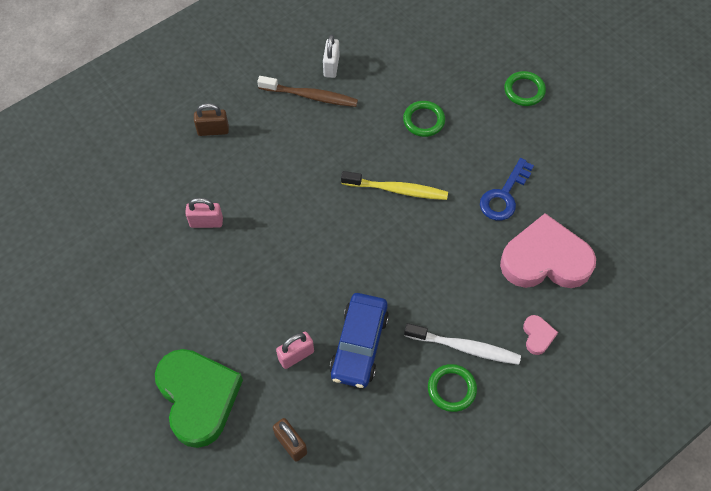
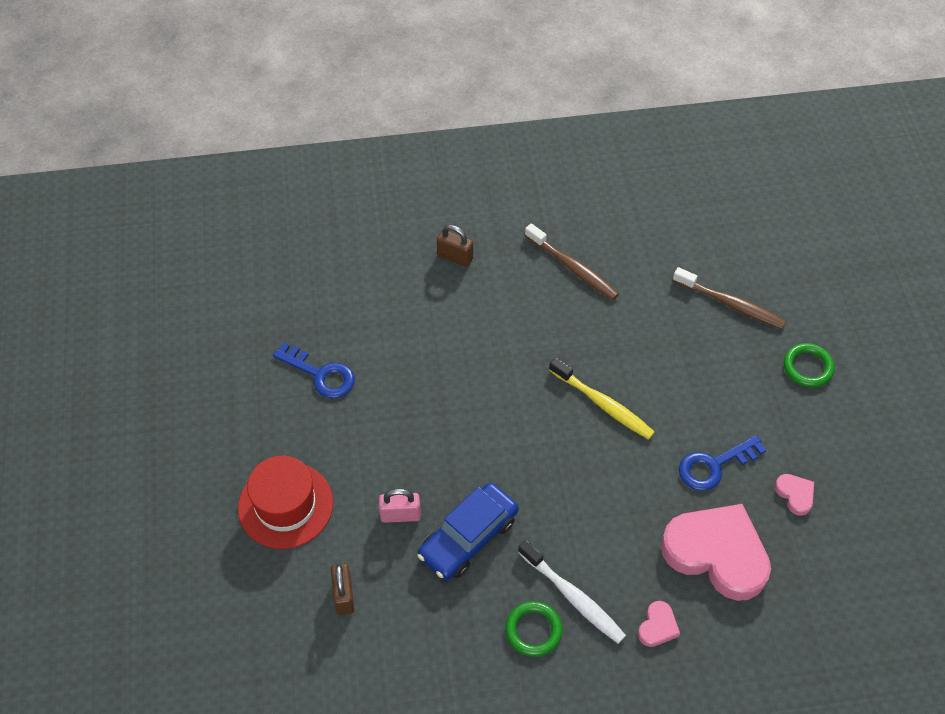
camera: 30 degrees right, 5 degrees down
green heart [155,349,243,448] -> red hat [238,456,333,549]
pink padlock [185,198,223,228] -> none
white padlock [323,34,339,78] -> none
green ring [403,101,445,137] -> none
none -> blue key [273,343,355,398]
none -> brown toothbrush [673,267,786,329]
none -> pink heart [775,474,814,516]

